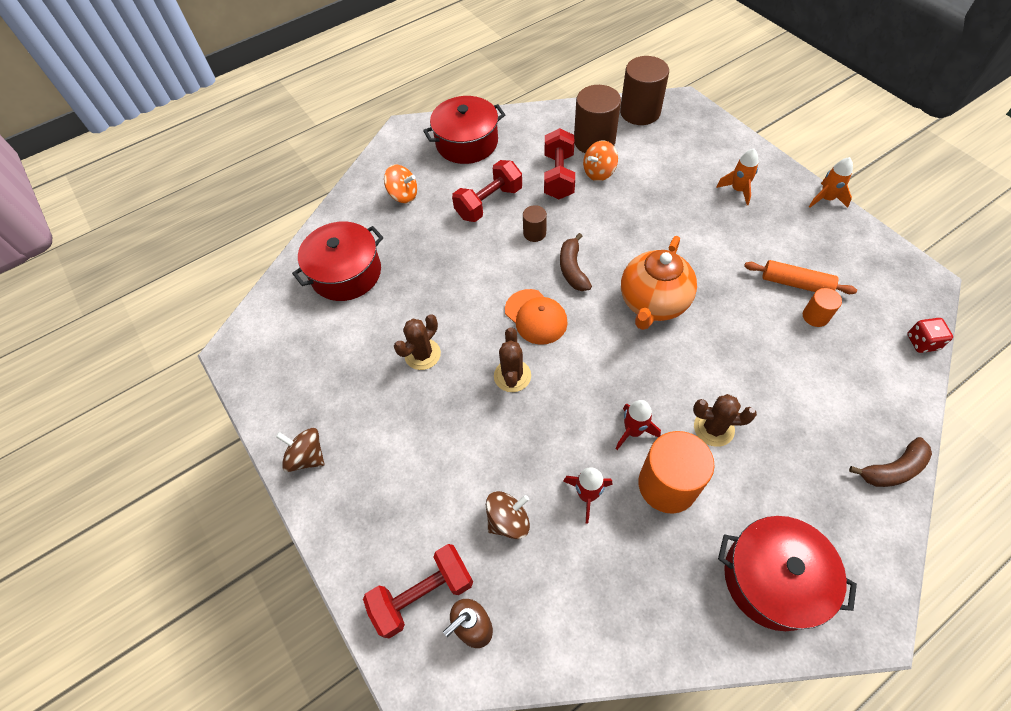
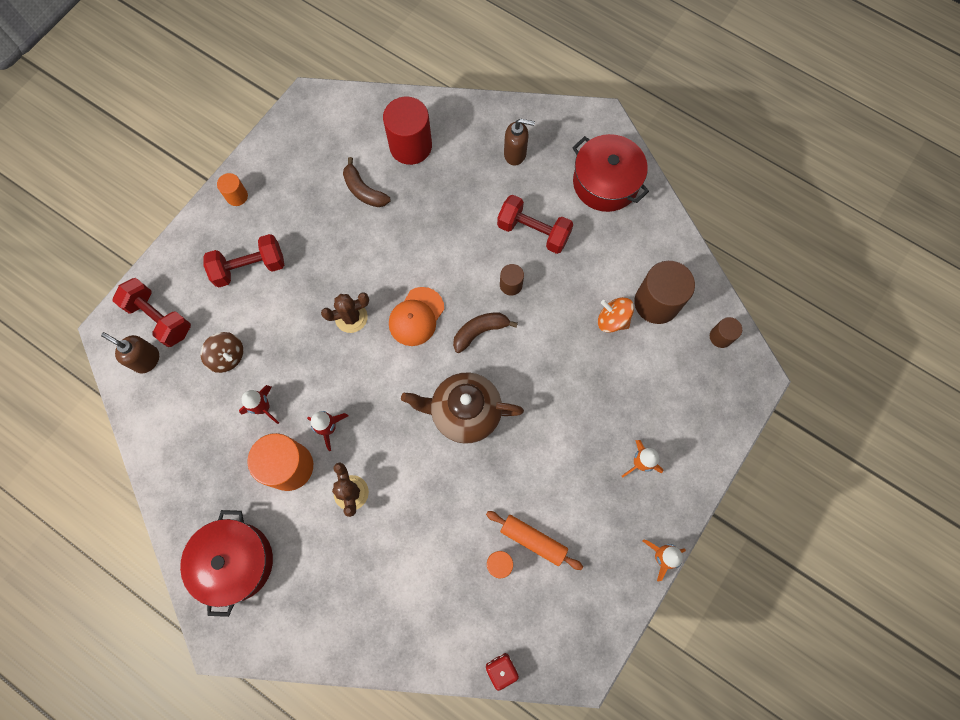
camera: 65 degrees right, 15 degrees up
brown spinning top [276,428,325,472] -> orange cylinder [217,173,248,206]
red pot [292,222,383,301] -> red cylinder [383,97,432,165]
orange spinning top [384,165,417,203] -> brown soap dispenser [504,118,535,166]
brown cactus [394,314,441,370] -> none
red dumbbell [544,128,575,199] -> red dumbbell moved to [203,234,284,288]
brown cylinder [620,56,669,125] -> brown cylinder [710,317,742,348], size x0.51
orange teapot [621,236,697,330] -> brown teapot [401,373,524,444]
orange rolling pin [744,260,857,294] -> orange rolling pin turned 60 degrees counterclockwise [486,511,583,570]
brown banana [849,437,932,487] -> brown banana moved to [343,157,391,207]

